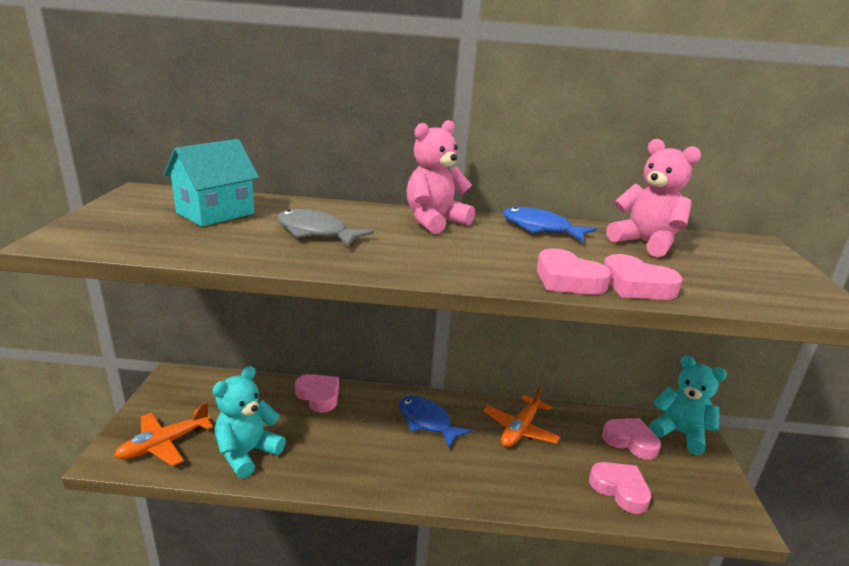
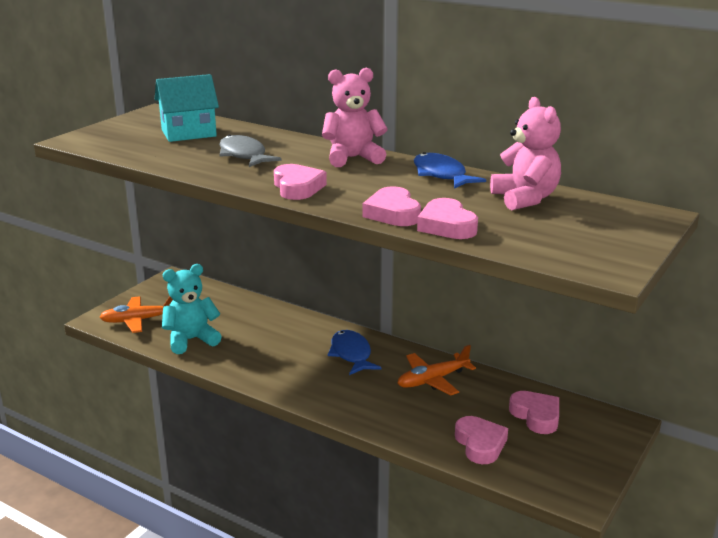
camera: 30 degrees right, 0 degrees up
pink heart [295,374,339,413] -> pink heart moved to [274,164,327,200]
turquoise teddy bear [649,355,727,455] -> none

